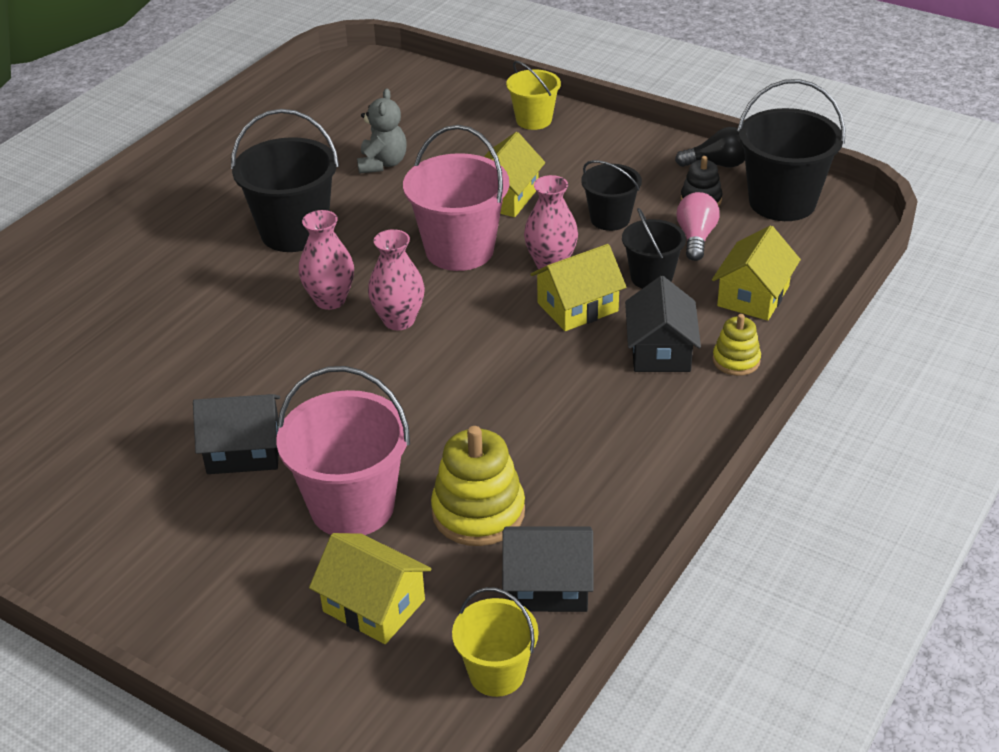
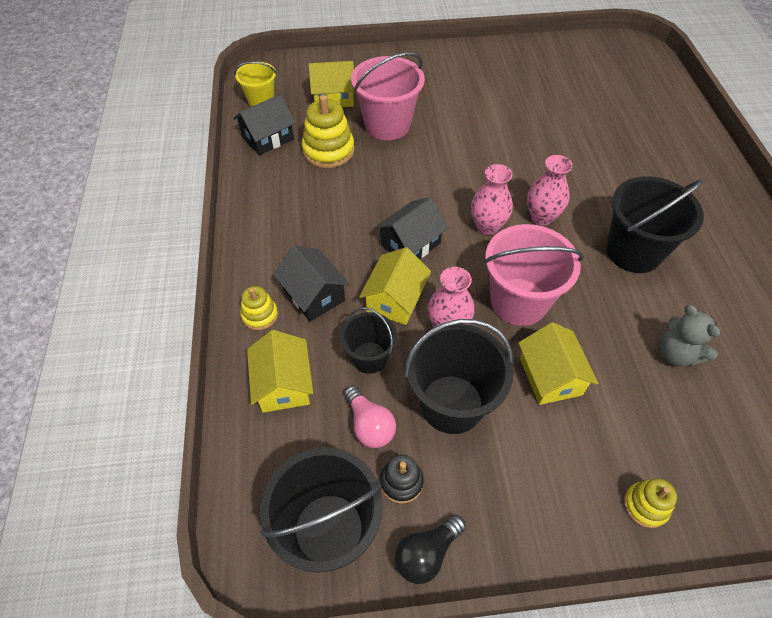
camera: 140 degrees right, 15 degrees up
black house [193,394,280,474] -> black house moved to [375,197,448,259]
yellow bucket [506,61,561,130] -> yellow stacking toy [624,479,677,528]
black bucket [581,160,642,231] -> black bucket [405,319,513,434], size x1.70

